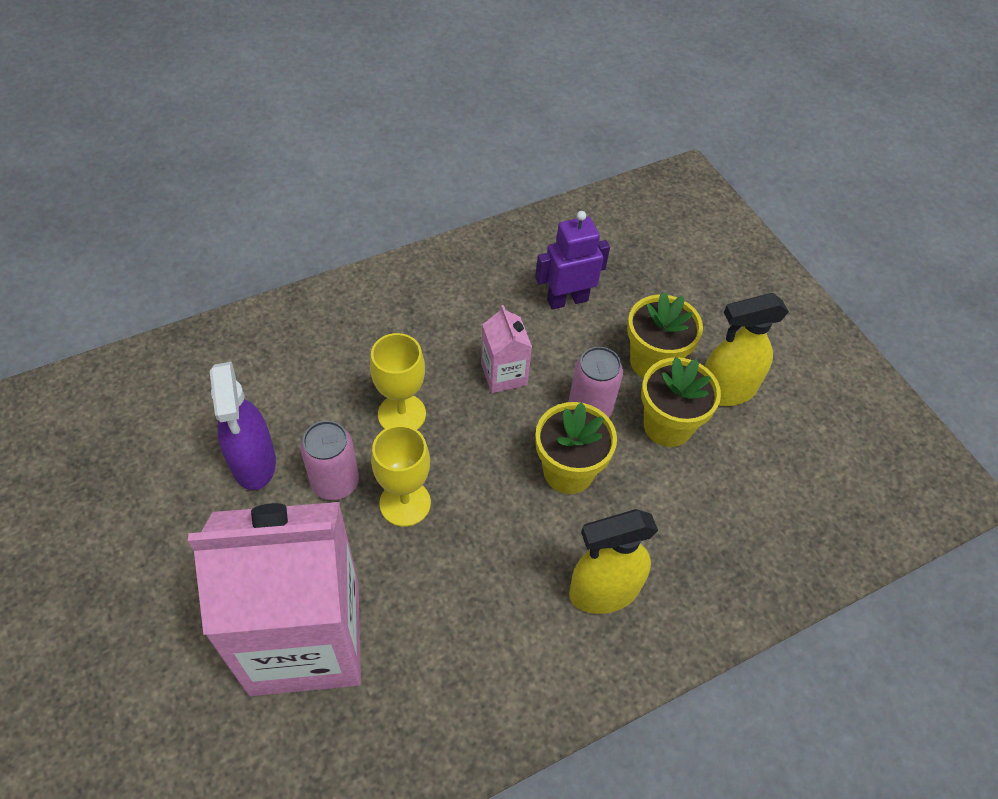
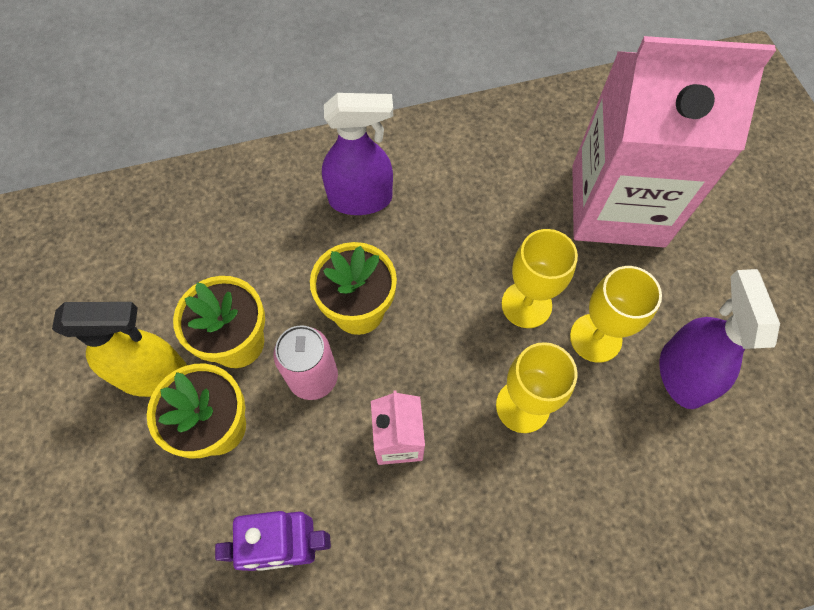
camera: 165 degrees left, 10 degrees up
pink can [301,421,359,500] -> yellow goblet [570,266,662,363]
yellow spray bottle [569,509,658,614] -> purple spray bottle [322,93,393,215]

